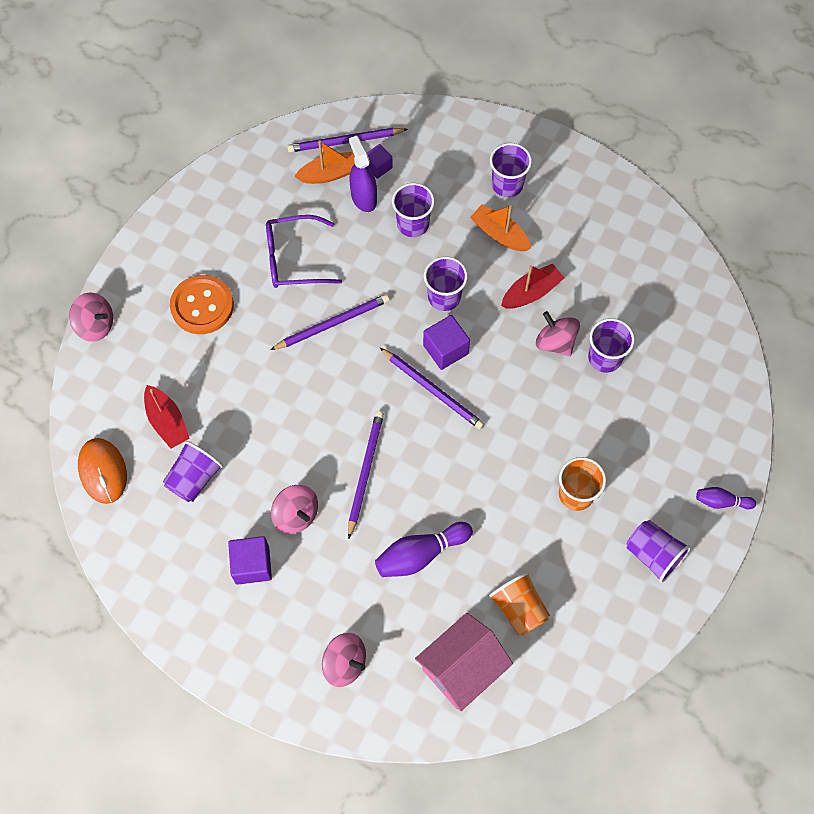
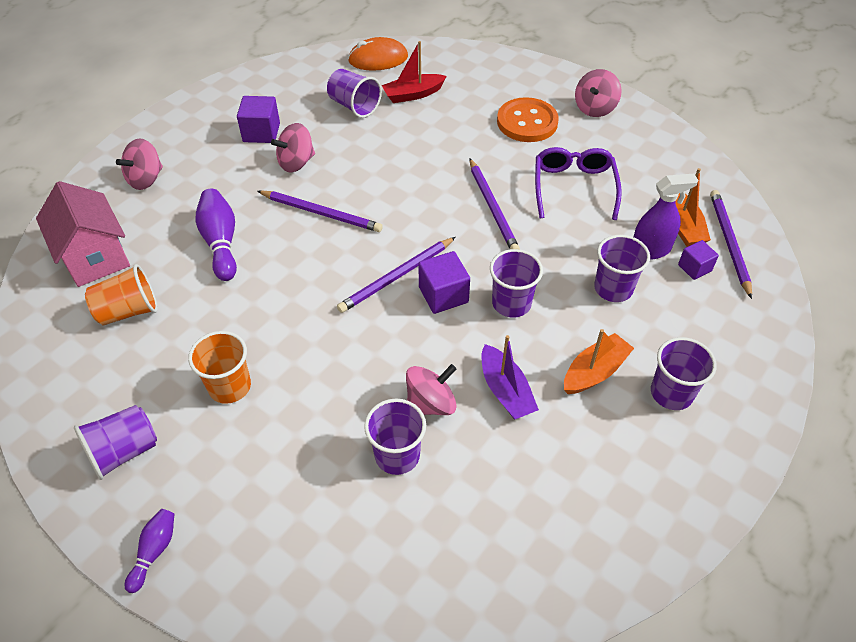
camera: 100 degrees right, 15 degrees down
pink spinning top [69,292,113,342] -> pink spinning top moved to [575,69,622,117]
red boat [501,264,564,309] -> purple boat [481,335,539,419]

